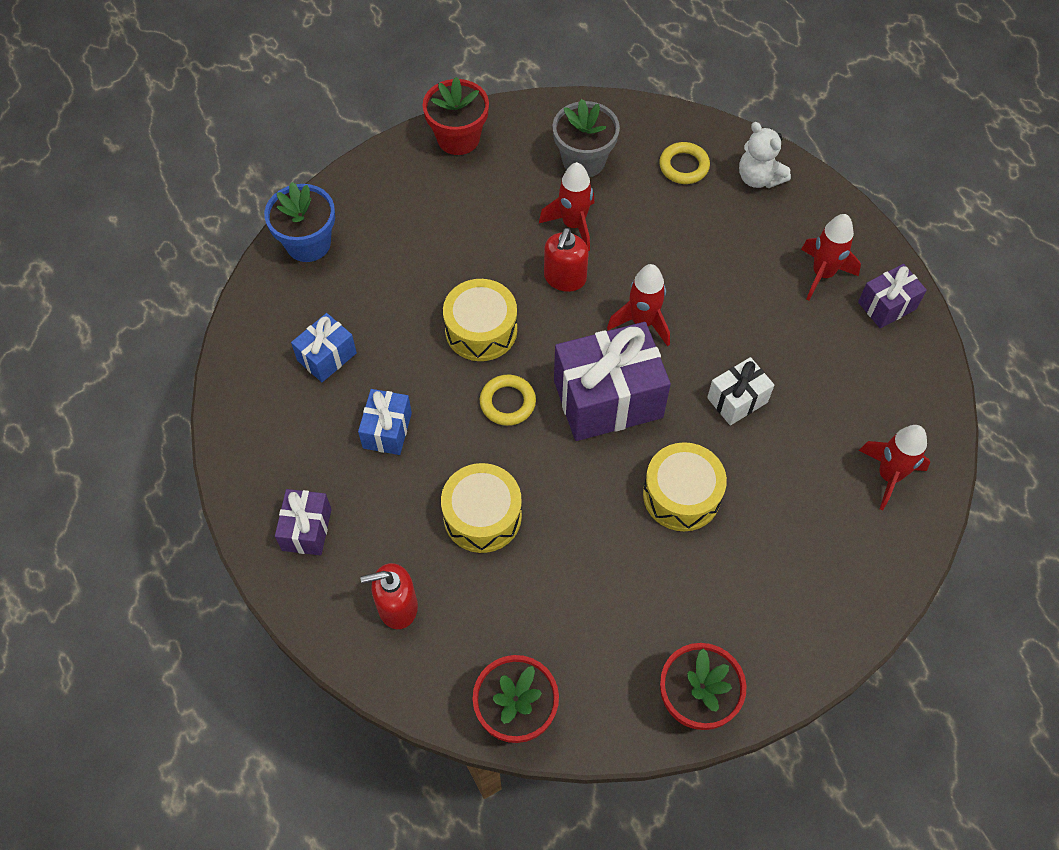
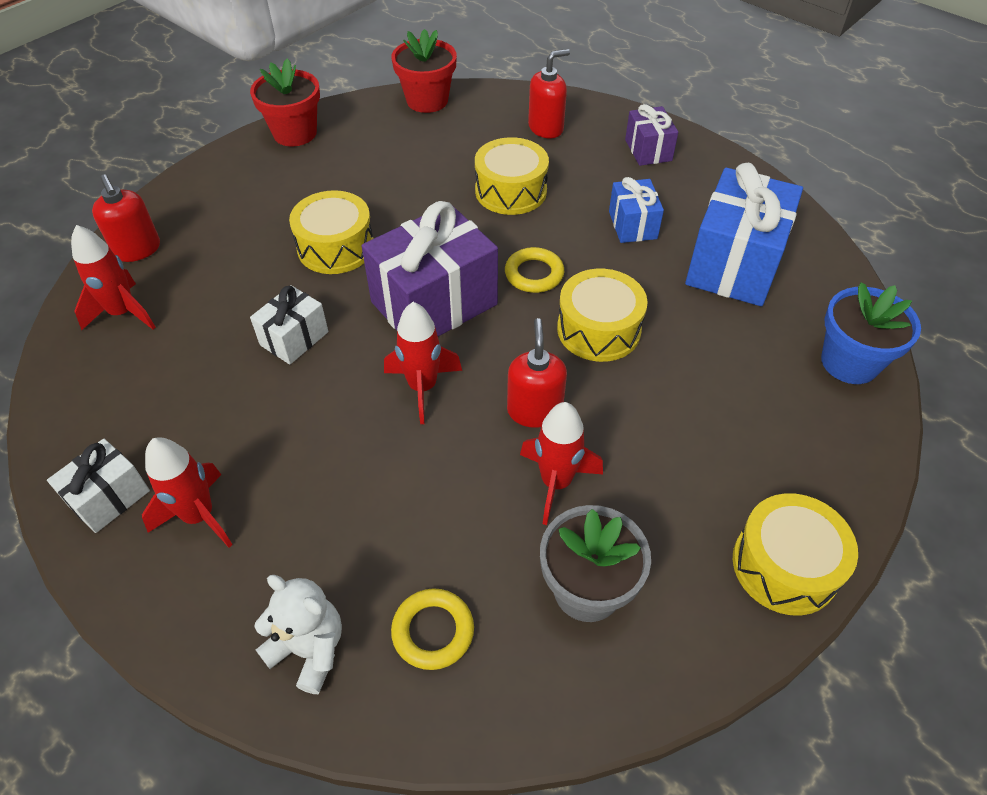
camera: 160 degrees right, 10 degrees down
blue gift [291,313,357,382] -> blue gift [685,163,803,306], size x1.92
red flower pot [423,77,489,155] -> yellow drum [733,493,858,616]
purple gift [858,264,927,328] -> white gift [47,438,150,533]
none -> red soap dispenser [92,175,160,262]

